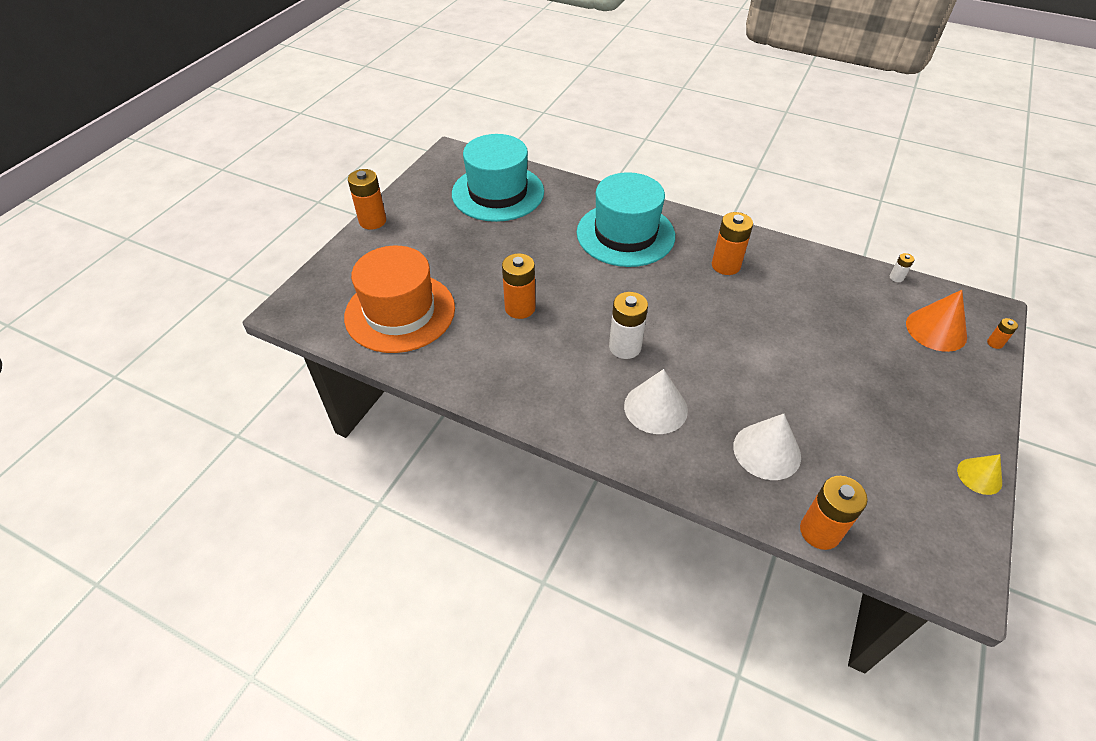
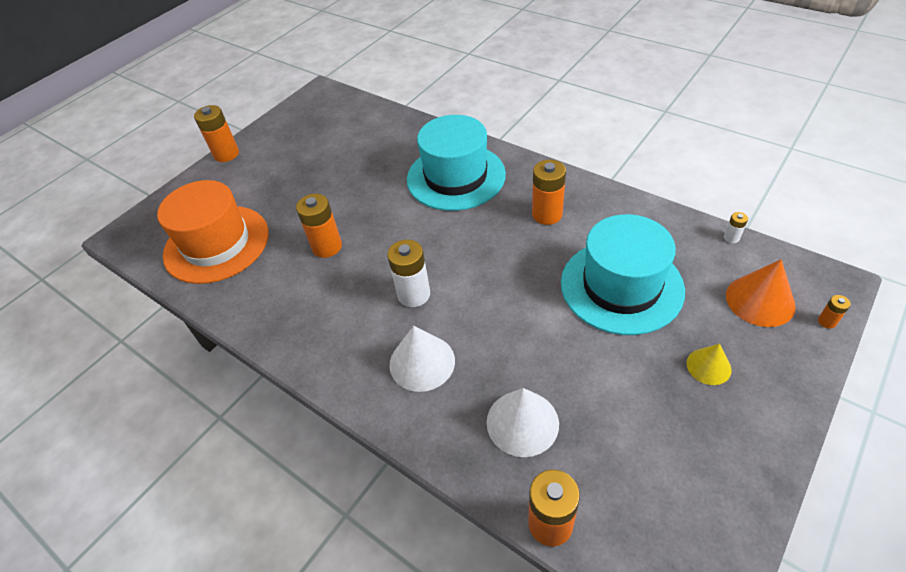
camera: 15 degrees right, 0 degrees up
turquoise hat [452,134,544,222] -> turquoise hat moved to [561,214,685,335]
yellow cone [957,454,1002,495] -> yellow cone moved to [686,344,732,385]

